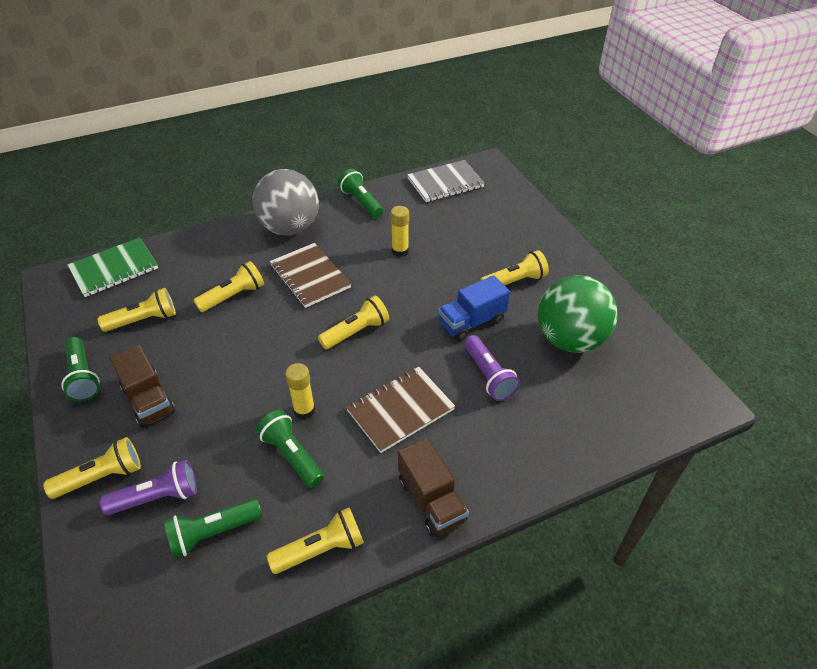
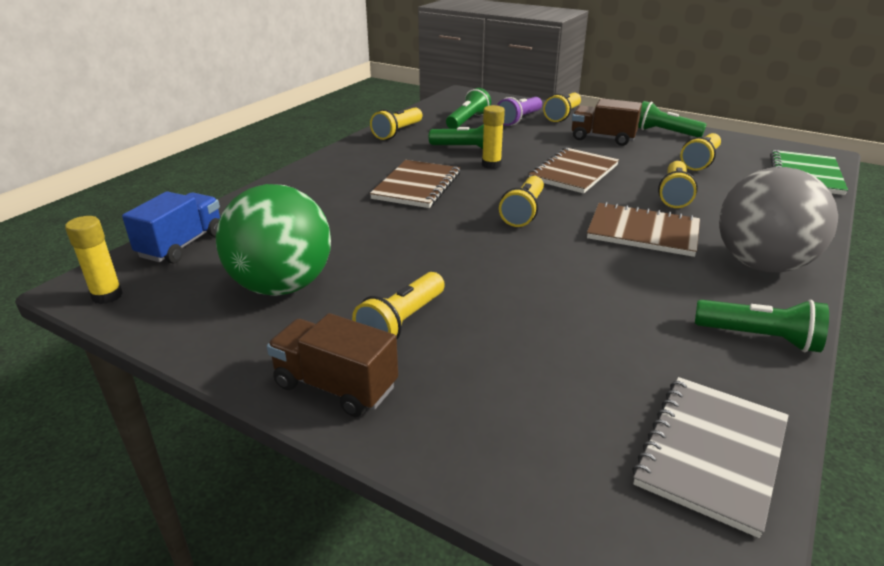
camera: 145 degrees right, 15 degrees down
yellow glue stick [391,206,409,257] -> yellow glue stick moved to [65,216,123,304]
brown truck [398,438,469,537] -> brown truck moved to [267,313,398,417]
blue truck [438,275,510,341] -> blue truck moved to [122,191,220,264]
purple flashlight [464,335,520,401] -> none
none -> brown notebook [529,147,619,194]

